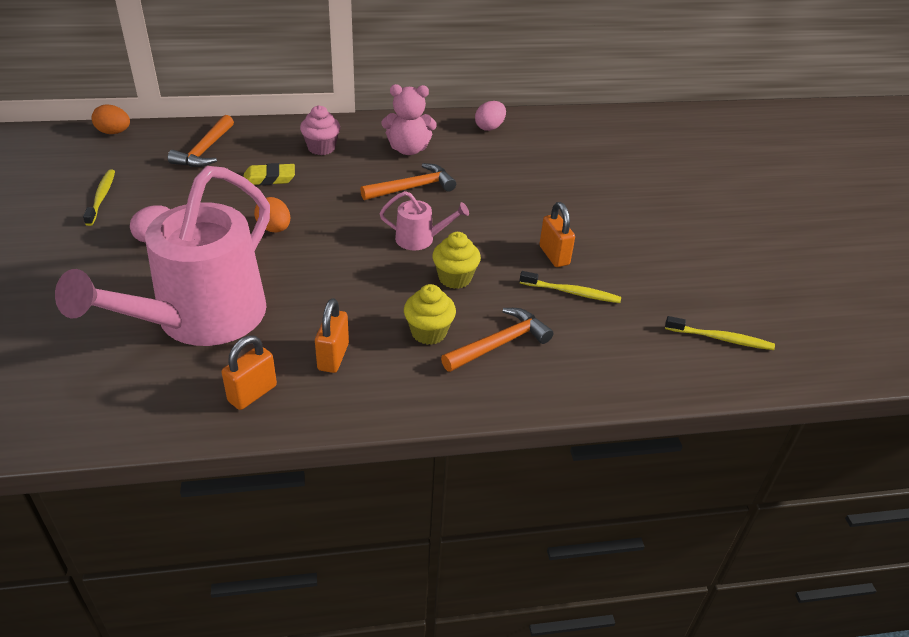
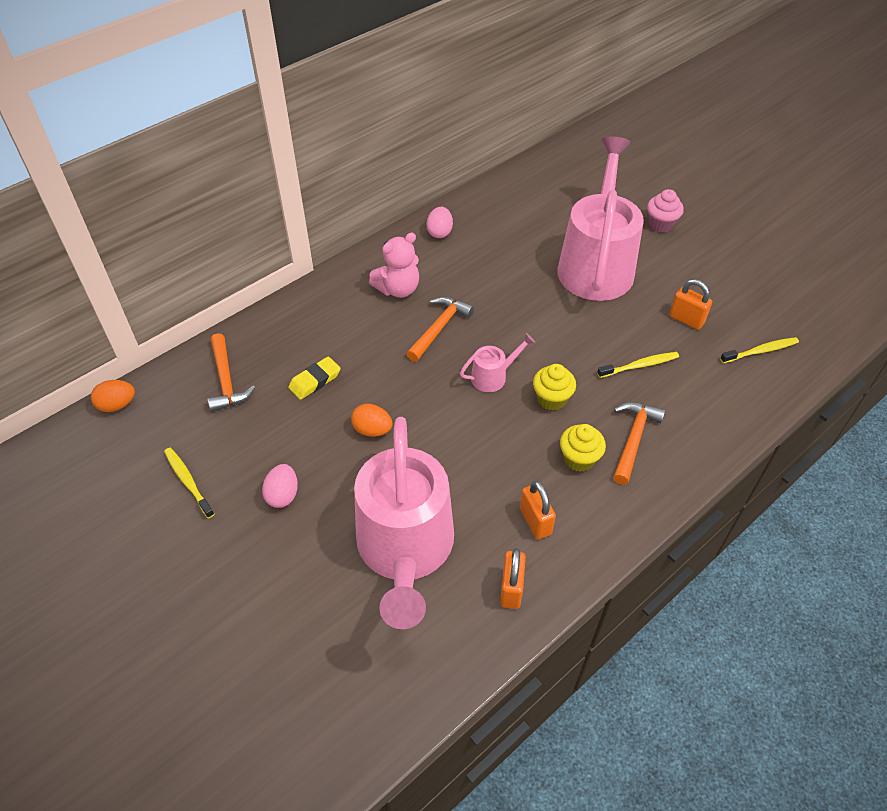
camera: 30 degrees left, 10 degrees up
pink cupcake [300,105,340,155] -> pink cupcake moved to [647,189,684,233]
orange padlock [539,202,575,267] -> orange padlock moved to [669,279,712,330]
none -> pink watering can [557,137,644,301]

